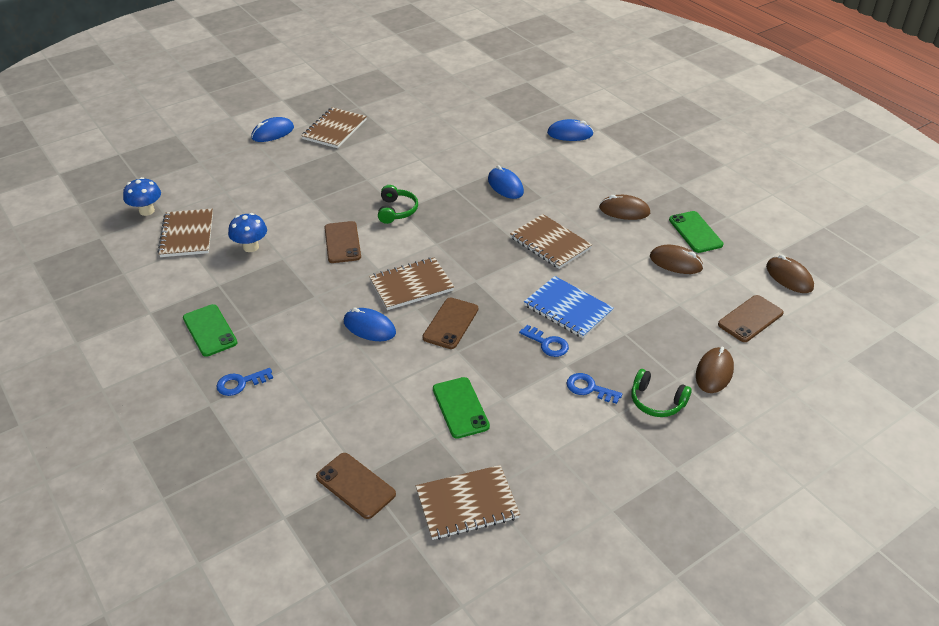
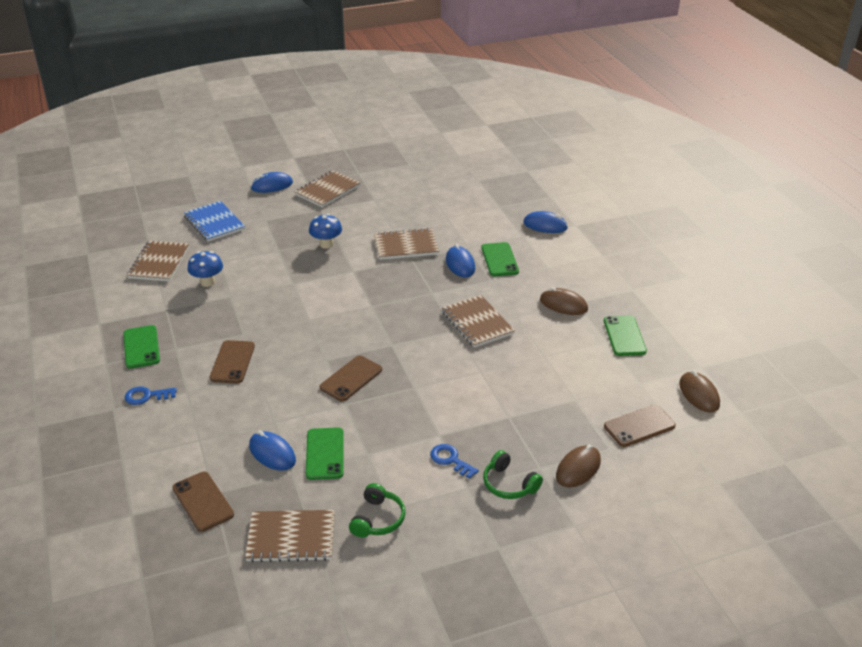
camera: 15 degrees right, 5 degrees down
blue mushroom [123,177,161,216] -> blue mushroom moved to [309,214,342,249]
brown phone [324,221,361,263] -> brown phone moved to [209,340,255,384]
blue mouse [344,307,396,341] -> blue mouse moved to [249,430,296,471]
brown notebook [369,257,454,310] -> brown notebook moved to [374,228,439,260]
green headphones [378,185,418,224] -> green headphones moved to [349,483,406,538]
blue key [519,325,569,357] -> none
blue notebook [524,276,614,338] -> blue notebook moved to [184,201,245,242]
brown mouse [650,245,704,274] -> none
none -> green phone [481,242,519,276]

